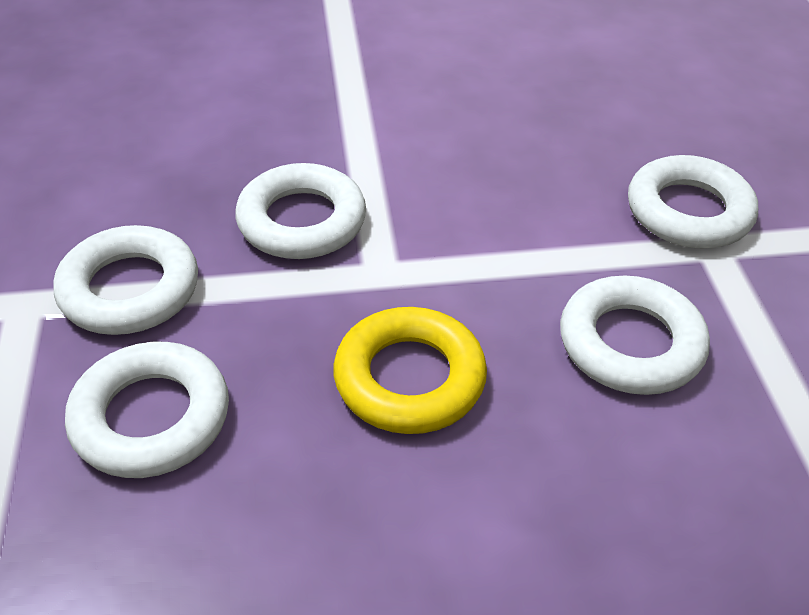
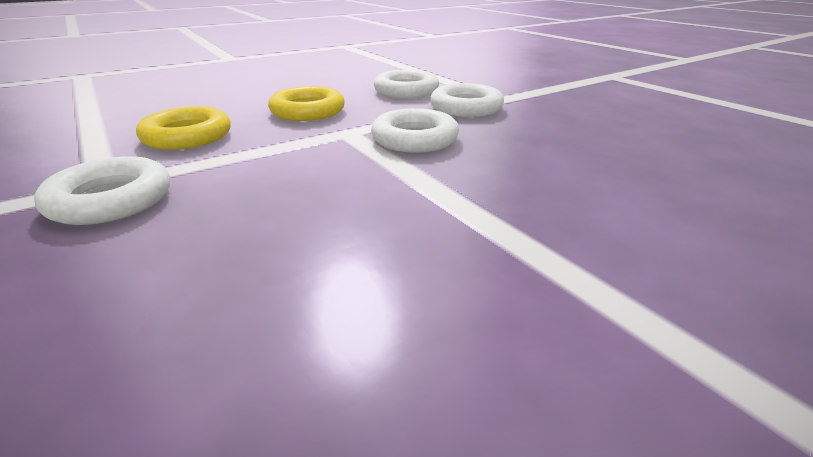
camera: 155 degrees right, 15 degrees down
white ring [560,276,710,395] -> yellow ring [136,106,231,150]

